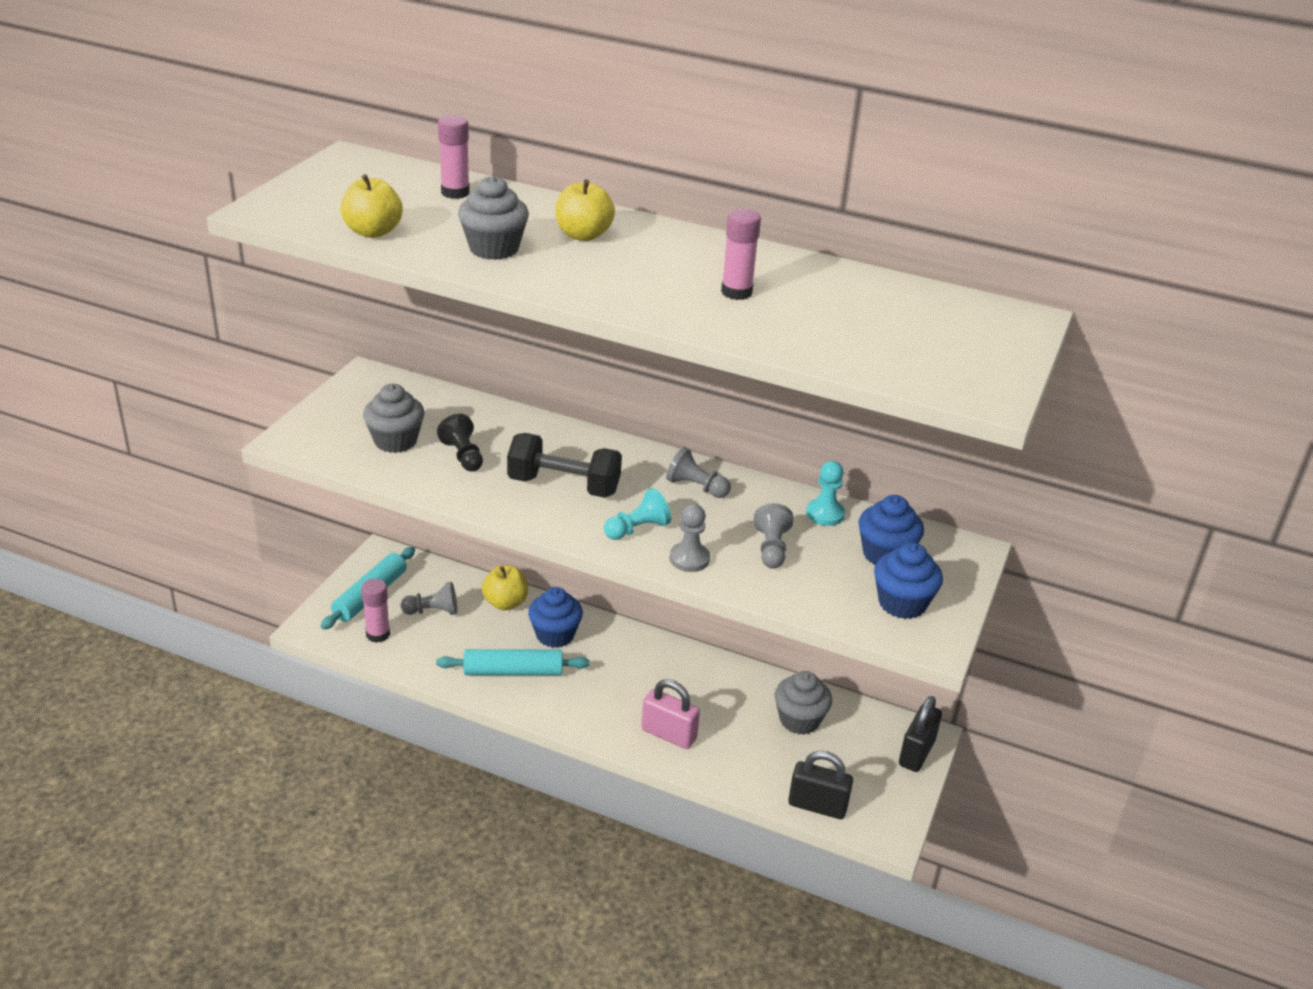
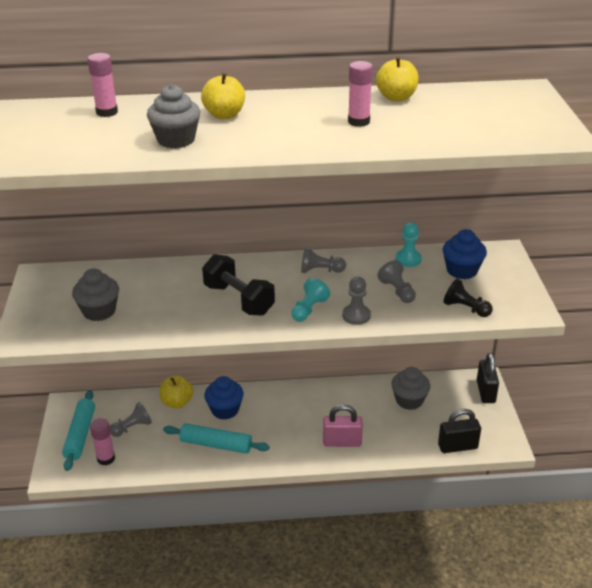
camera: 25 degrees left, 0 degrees up
yellow apple [340,174,403,238] -> yellow apple moved to [376,56,419,101]
turquoise rolling pin [436,649,590,676] -> turquoise rolling pin turned 45 degrees clockwise [163,423,270,454]
black pawn [437,414,483,472] -> black pawn moved to [444,279,493,317]
black dumbbell [507,433,622,498] -> black dumbbell turned 60 degrees clockwise [202,254,275,316]
blue cupcake [874,542,943,619] -> none

